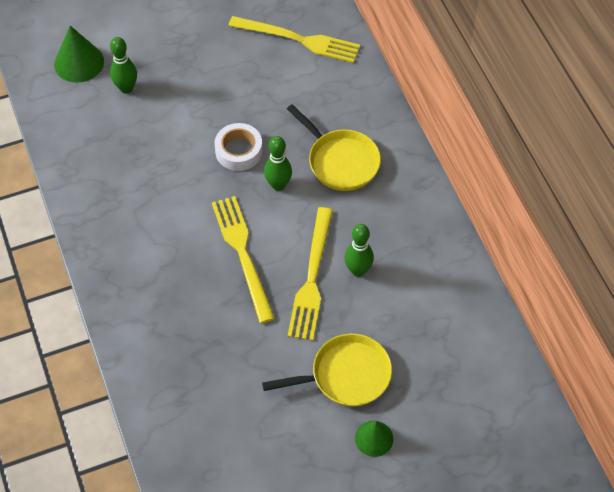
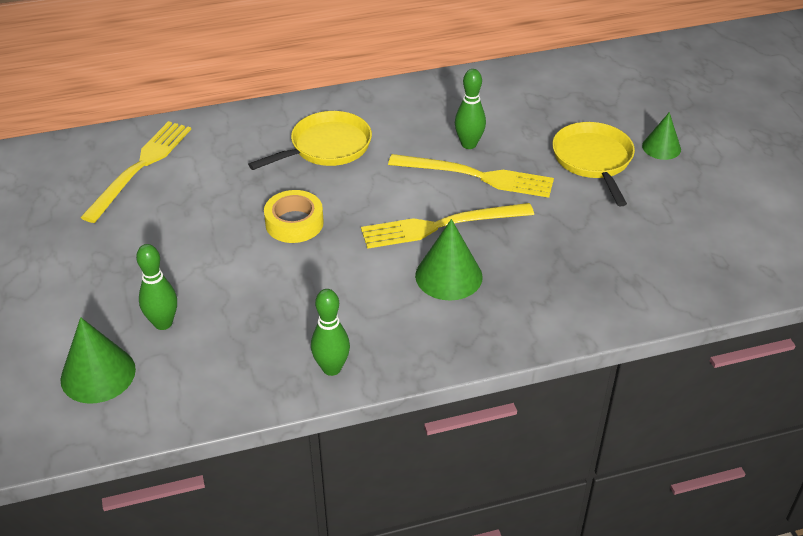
camera: 85 degrees left, 15 degrees down
white tape [215,123,263,171] -> yellow tape [264,190,324,243]
green bowling pin [264,136,292,191] -> green bowling pin moved to [311,289,350,376]
none -> green cone [415,219,483,301]

